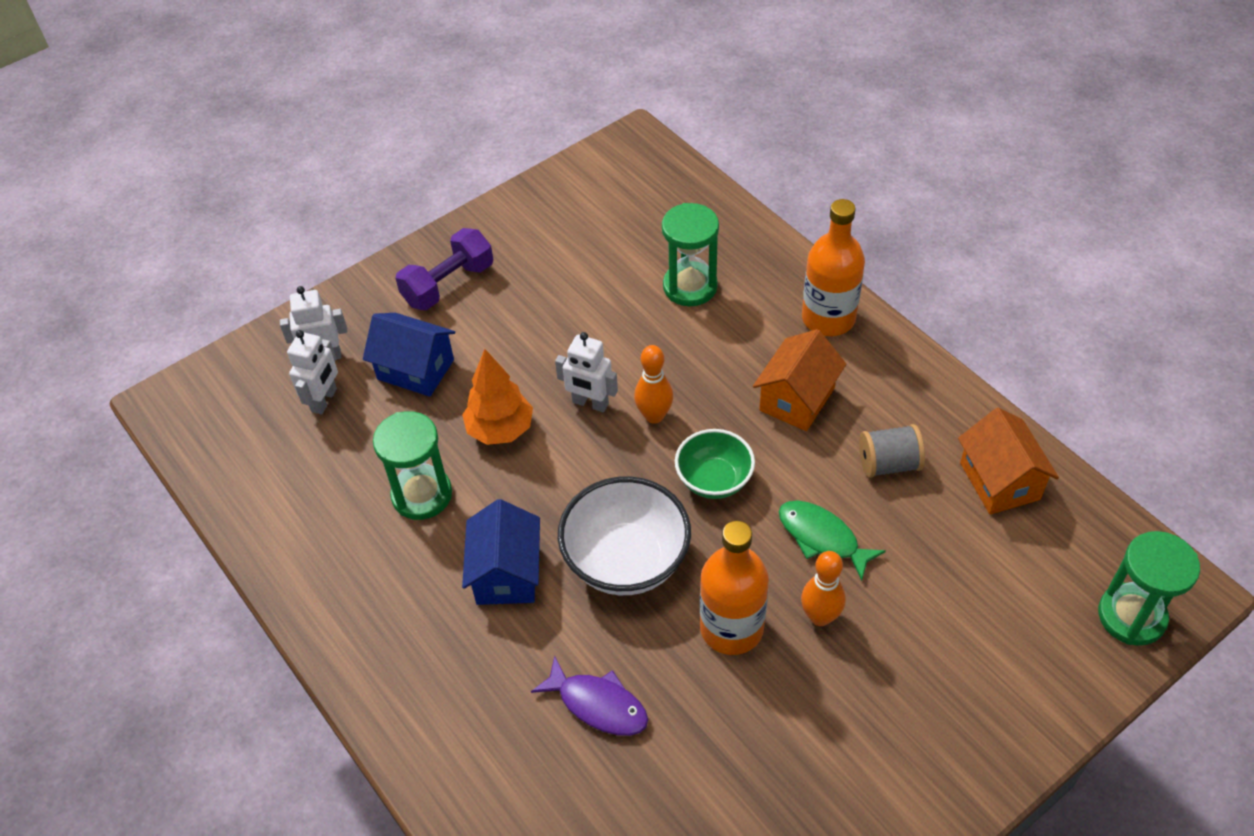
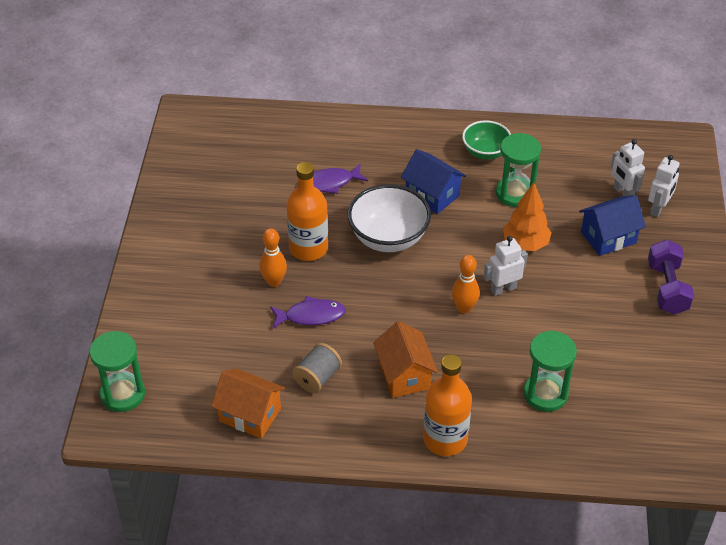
camera: 130 degrees right, 5 degrees down
green bowl [675,429,755,499] -> green bowl moved to [462,120,511,160]
green fish [779,500,886,581] -> purple fish [270,296,346,329]

